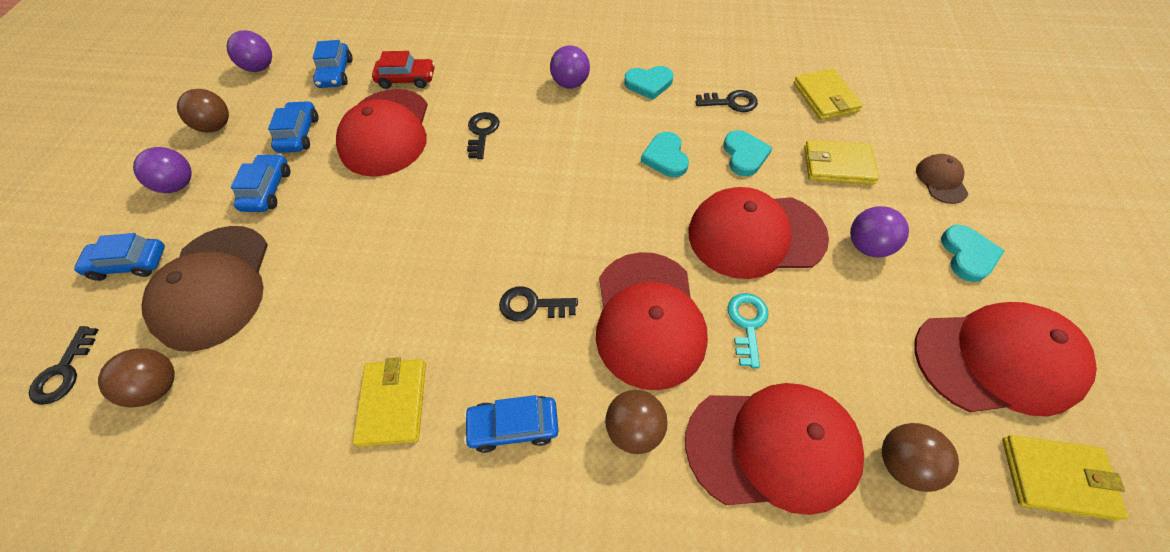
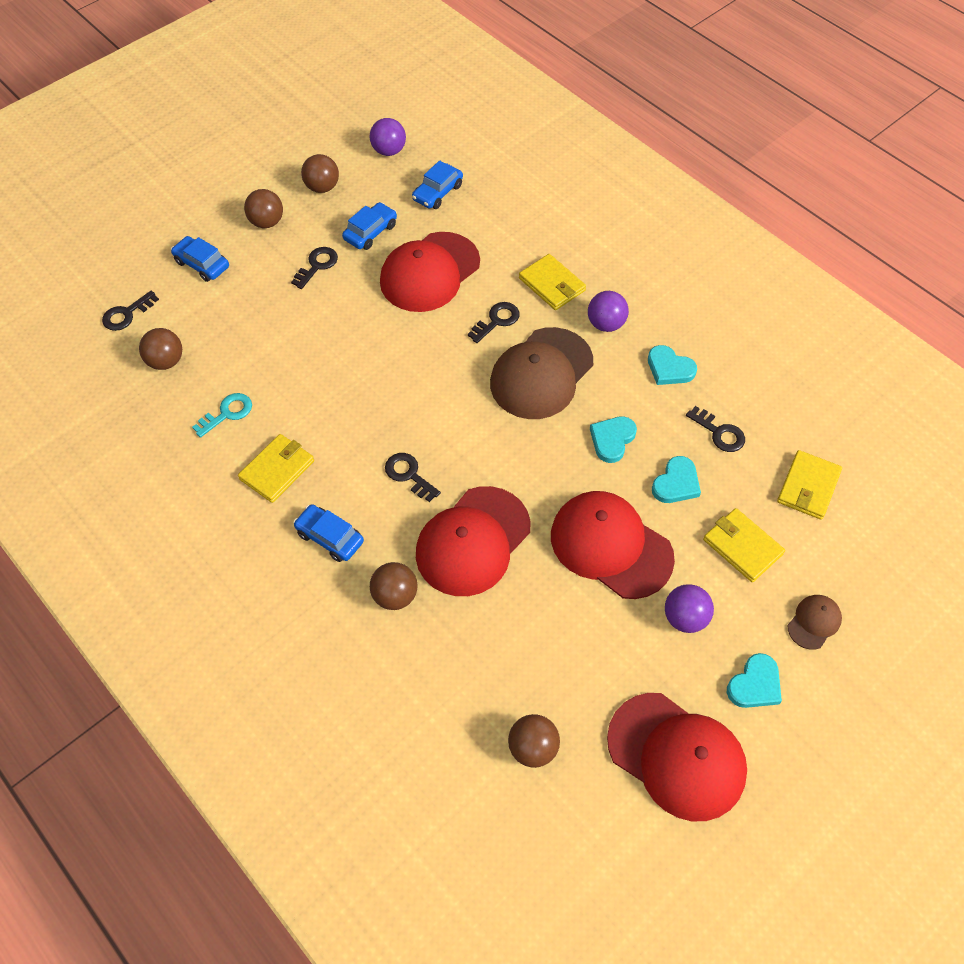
camera: 40 degrees right, 0 degrees up
purple ball [133,147,192,193] -> brown ball [244,189,283,228]
brown cap [142,226,268,352] -> brown cap moved to [490,327,593,419]
blue car [230,154,290,212] -> black key [291,247,338,289]
red car [372,51,435,89] -> none
red cap [685,383,864,515] -> none
turquoise key [727,293,769,368] -> turquoise key moved to [192,393,252,438]
yellow wallet [1002,435,1128,521] -> yellow wallet moved to [519,254,586,310]

